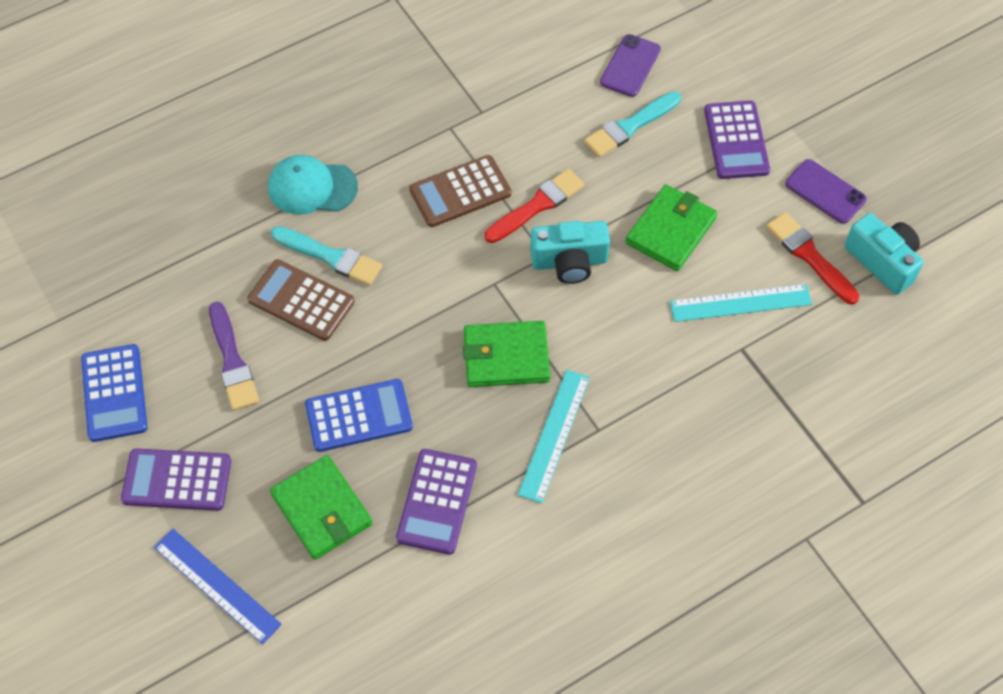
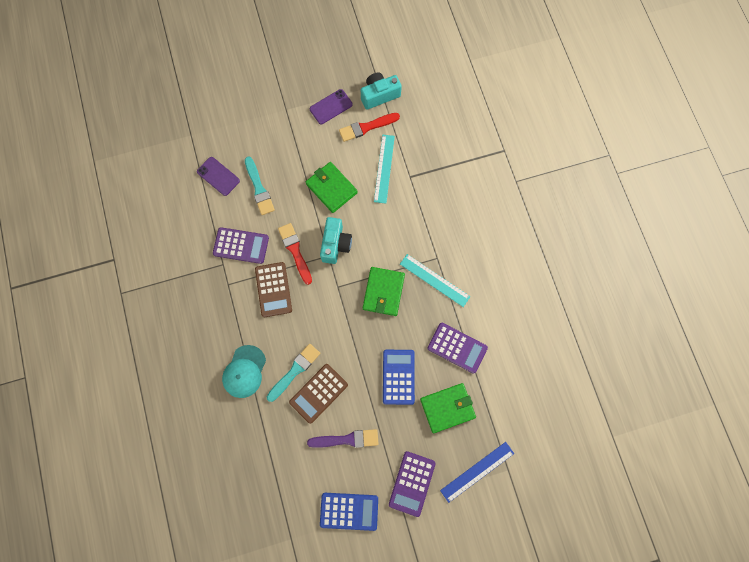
camera: 75 degrees left, 15 degrees up
purple calculator [704,100,770,179] -> purple calculator moved to [213,227,269,264]

